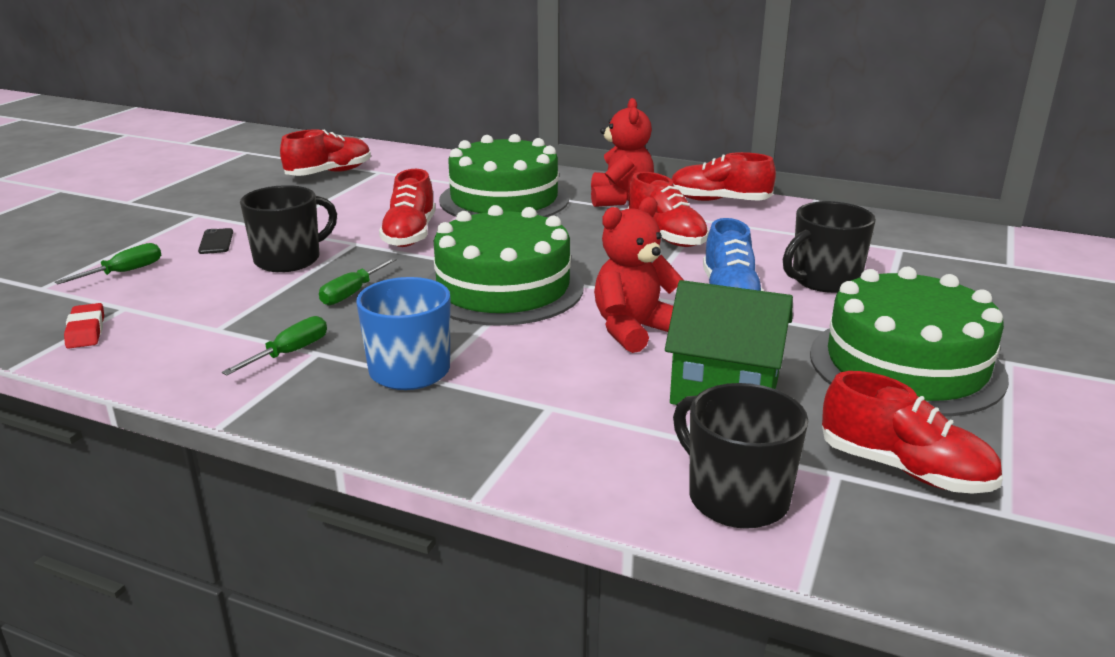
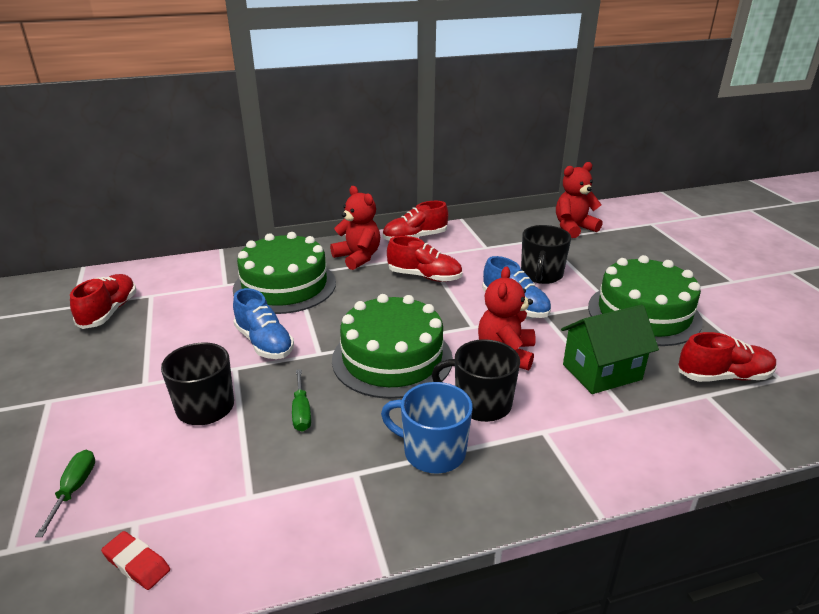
camera: 40 degrees left, 5 degrees up
black phone [198,228,233,254] -> none
green screwdriver [222,316,327,375] -> none
red shoe [379,169,435,247] -> blue shoe [233,288,294,359]
black mug [673,383,808,529] -> black mug moved to [432,339,520,422]
none -> red teddy bear [556,162,602,238]

